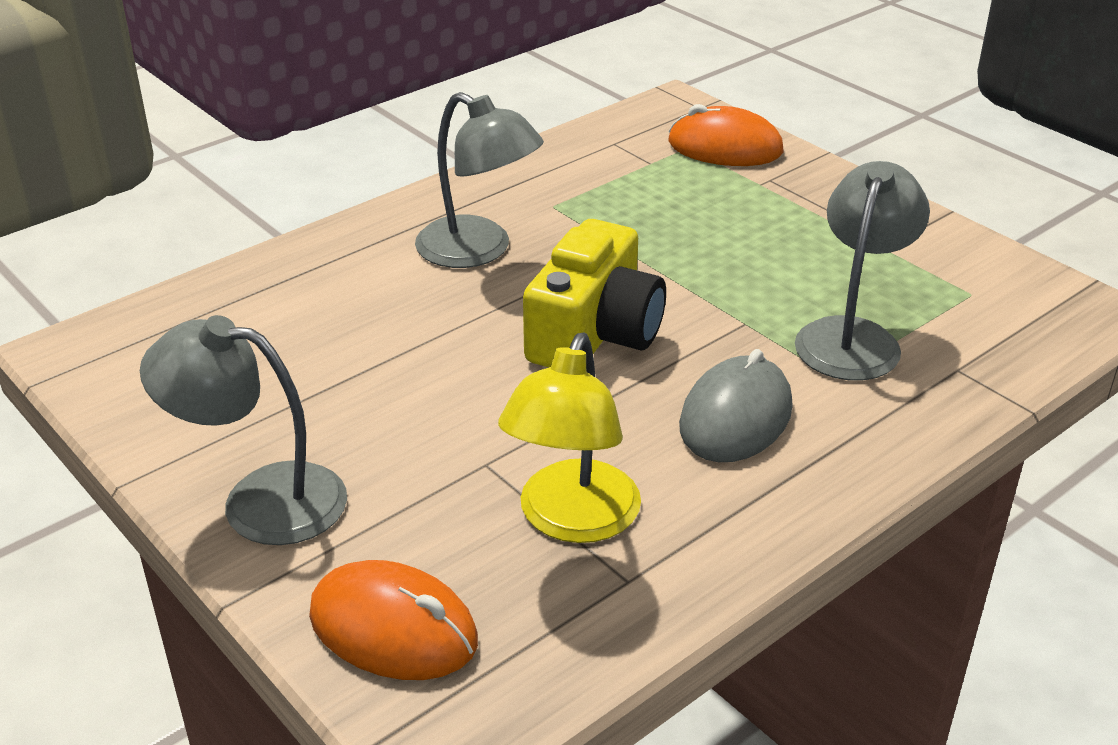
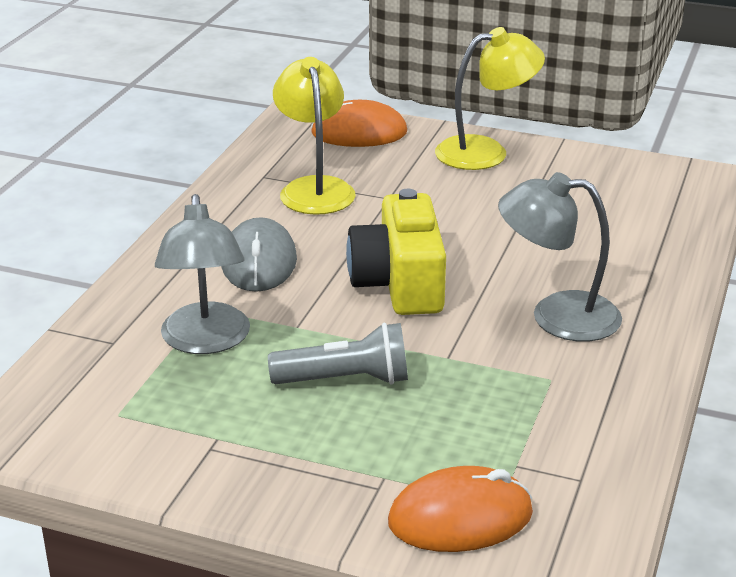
camera: 150 degrees right, 5 degrees down
grey lamp [140,315,347,545] -> yellow lamp [435,27,545,170]
none -> grey flashlight [268,323,408,385]

